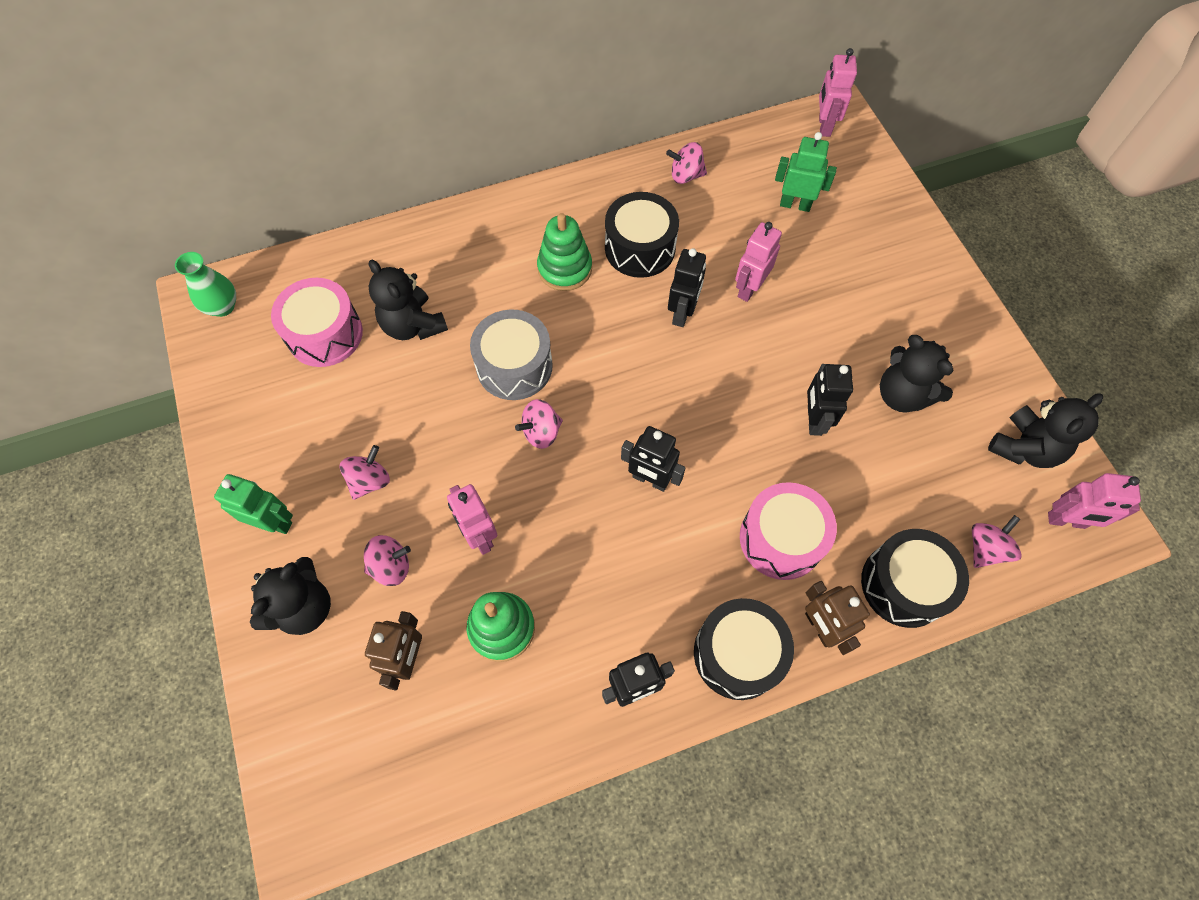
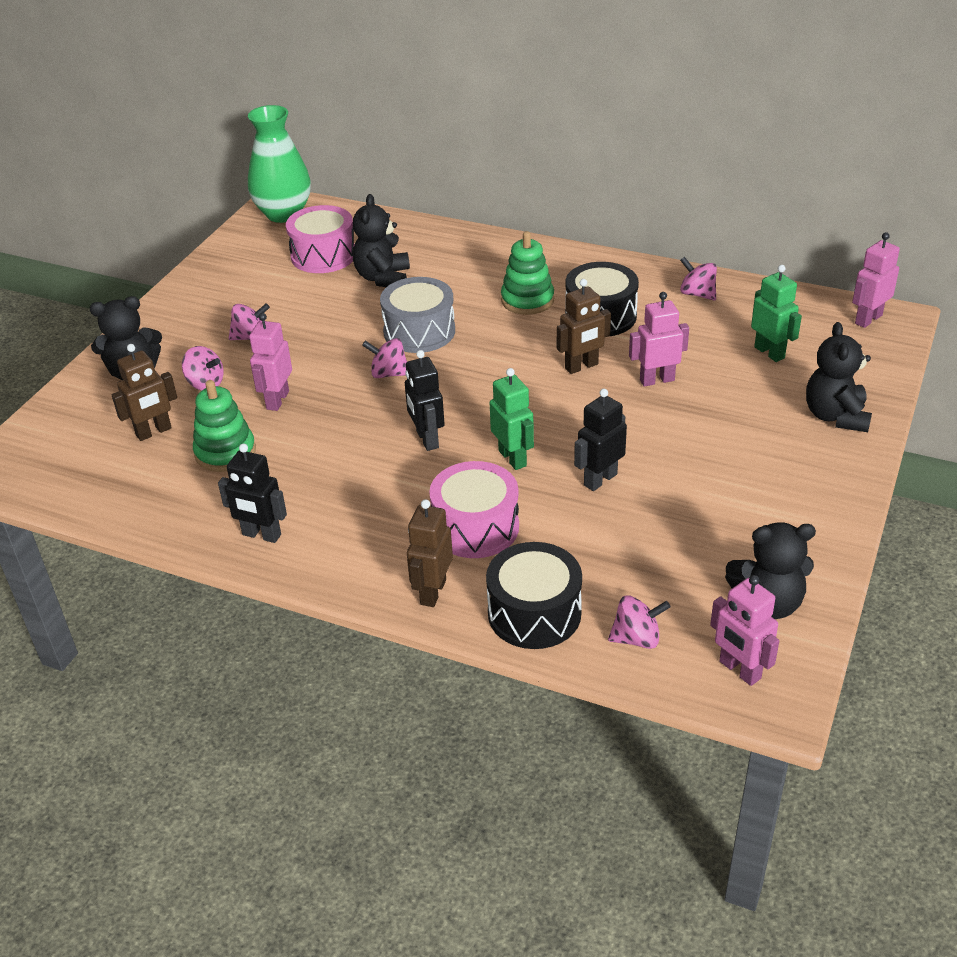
camera: 45 degrees right, 25 degrees down
green vase [175,252,236,317] -> green vase [248,105,311,223], size x1.76
green robot [214,474,293,534] -> green robot moved to [490,368,534,470]
black robot [668,248,706,327] -> brown robot [557,279,611,374]
black drum [694,598,794,700] -> none
black teddy bear [880,335,954,413] -> black teddy bear moved to [806,322,872,432]

